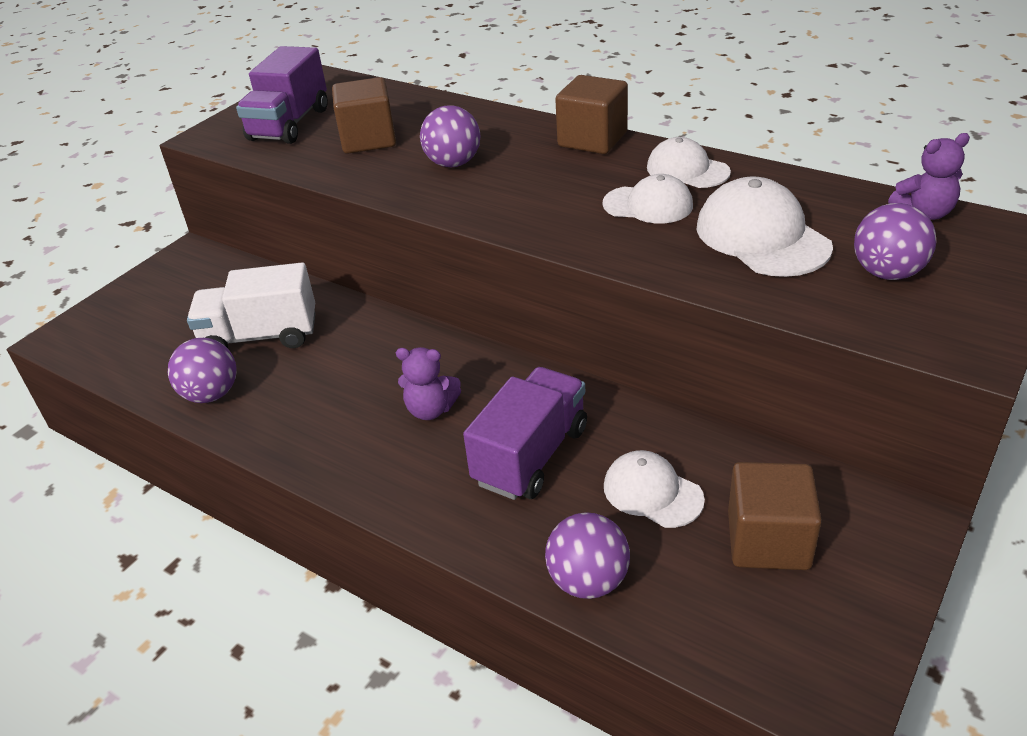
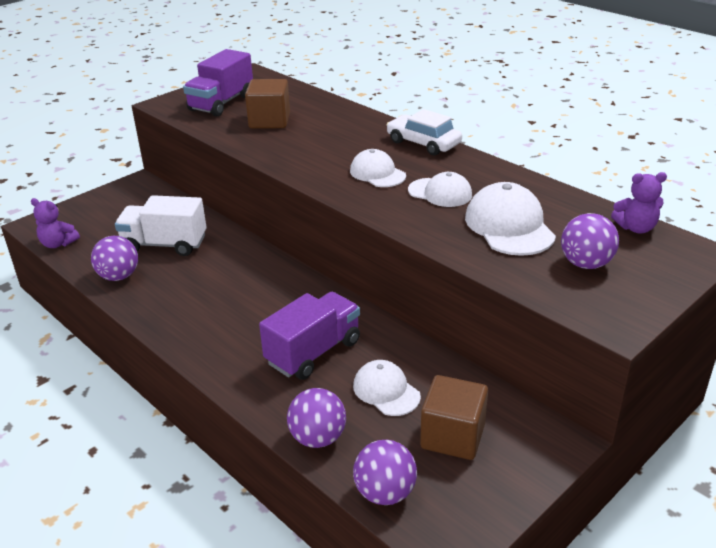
camera: 10 degrees right, 5 degrees down
purple teddy bear [396,347,461,420] -> purple teddy bear moved to [31,198,80,248]
purple ball [420,105,480,167] -> purple ball moved to [353,440,417,505]
brown cube [555,75,628,154] -> white car [386,109,462,155]
white cap [647,137,731,188] -> white cap moved to [350,149,406,187]

